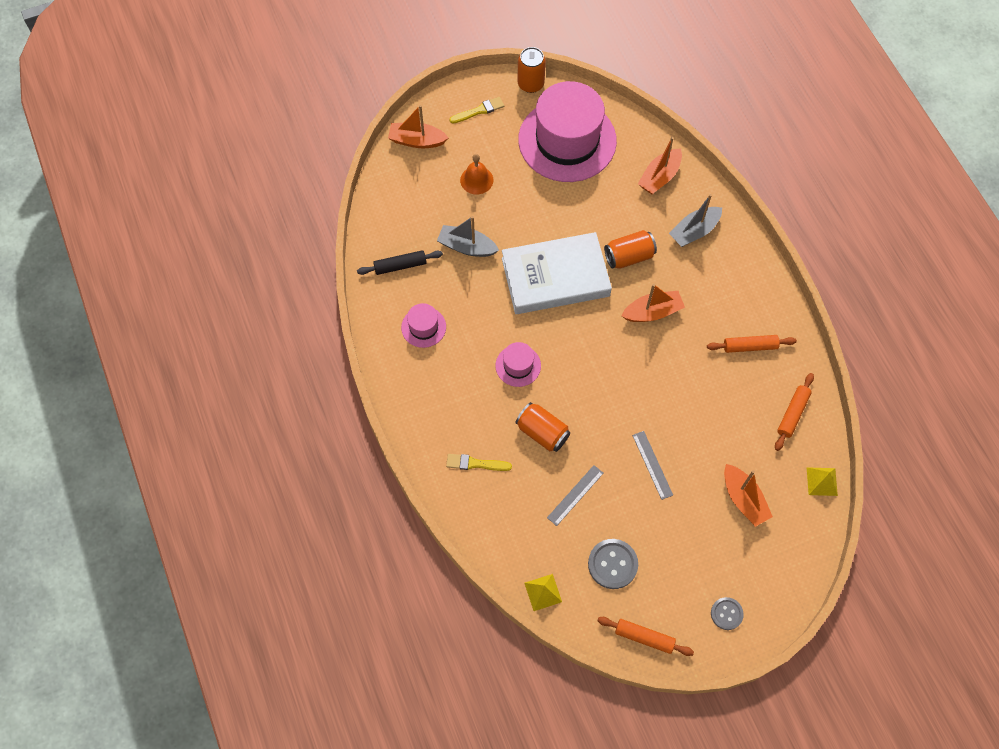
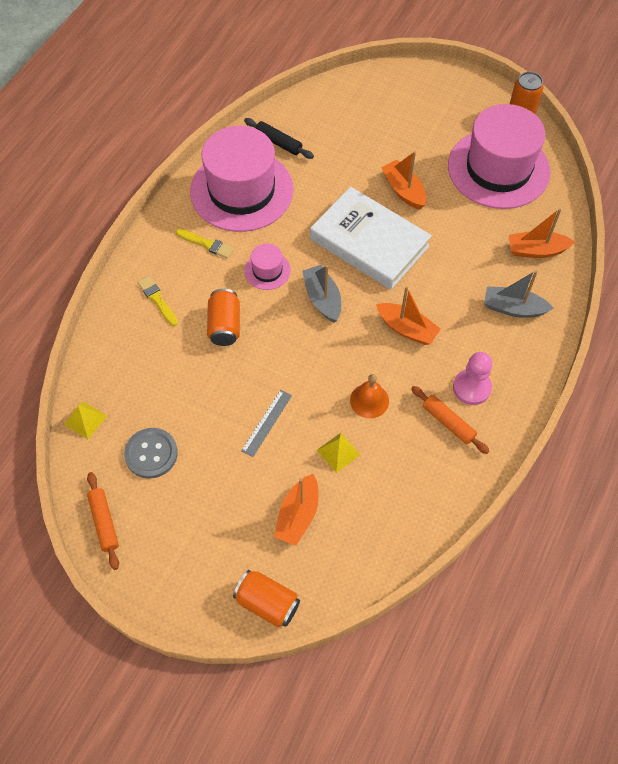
camera: 50 degrees right, 5 degrees down
orange boat [388,105,449,148] -> orange boat moved to [381,151,426,210]
pink hat [401,303,446,348] -> pink hat [190,126,293,232], size x2.35
grey boat [437,216,499,257] -> grey boat moved to [302,265,341,322]
yellow brush [449,97,504,124] -> yellow brush moved to [176,229,234,258]
orange bell [460,154,493,194] -> orange bell moved to [350,374,389,418]
grey ruler [547,465,604,526] -> none
orange can [604,230,657,269] -> orange can moved to [233,570,300,627]
grey button [711,597,744,630] -> none
orange rolling pin [775,373,814,451] -> none
yellow pyramid [807,467,838,496] -> yellow pyramid moved to [317,433,360,473]
none -> pink pawn [453,352,492,405]

